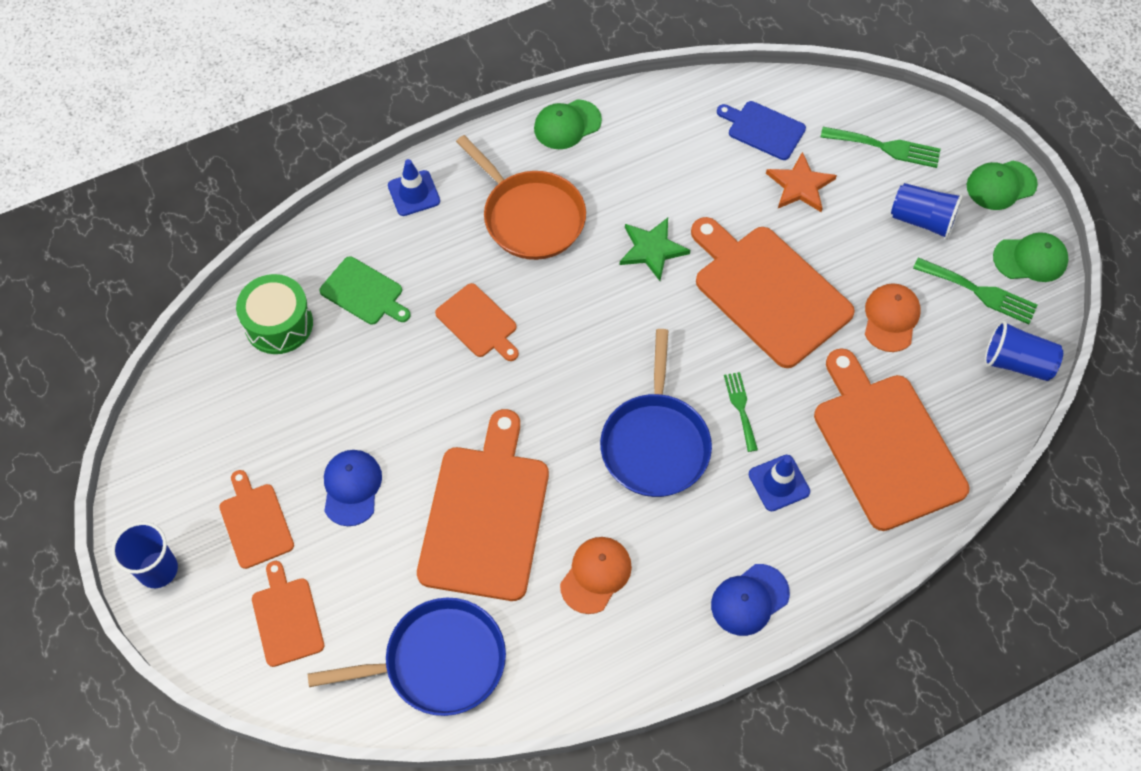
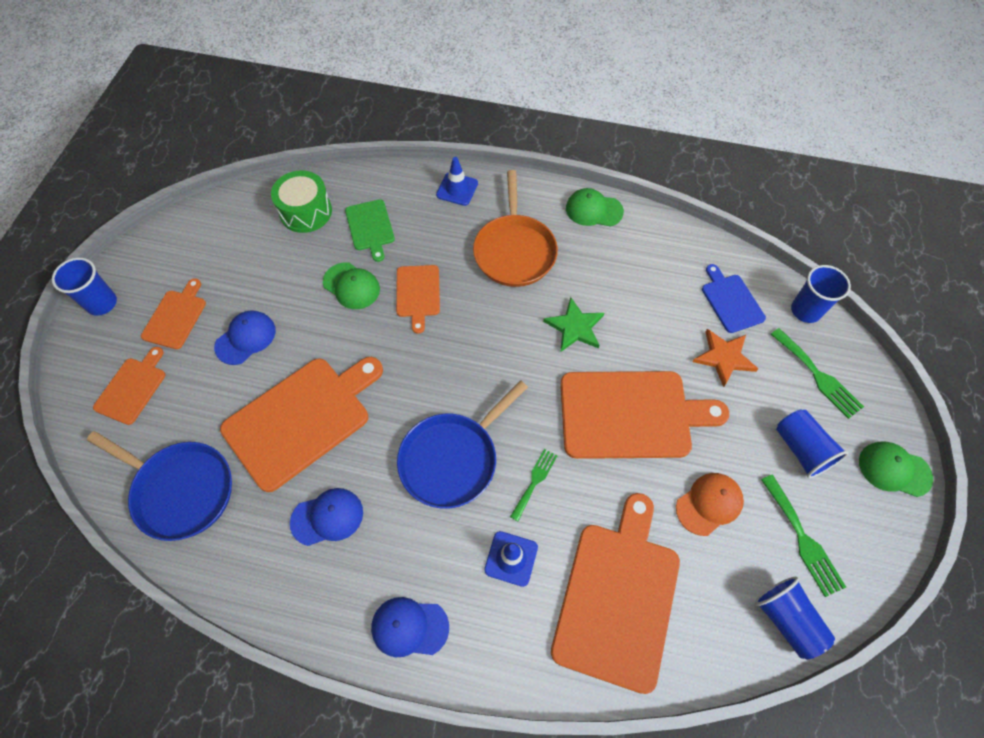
camera: 40 degrees right, 0 degrees up
orange cap [560,537,632,614] -> blue cap [290,488,363,546]
orange cutting board [691,217,855,368] -> orange cutting board turned 90 degrees clockwise [560,371,729,459]
green cap [993,232,1068,282] -> green cap moved to [323,262,380,309]
none -> blue cup [791,265,851,323]

